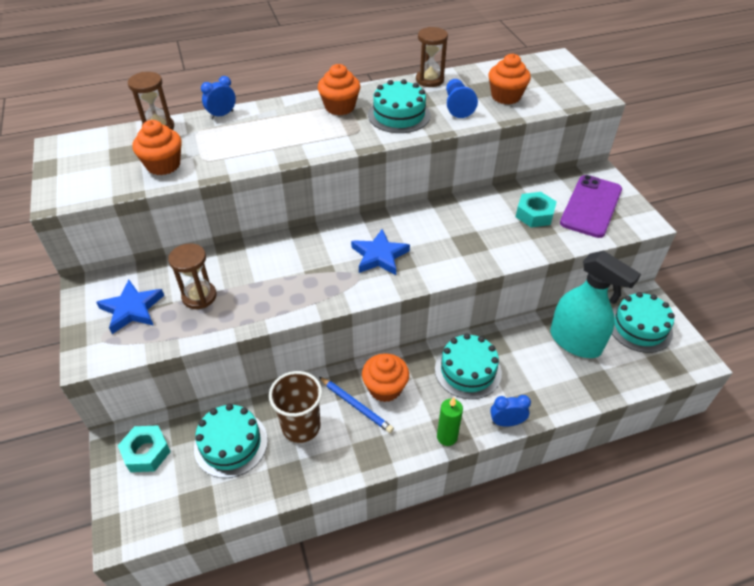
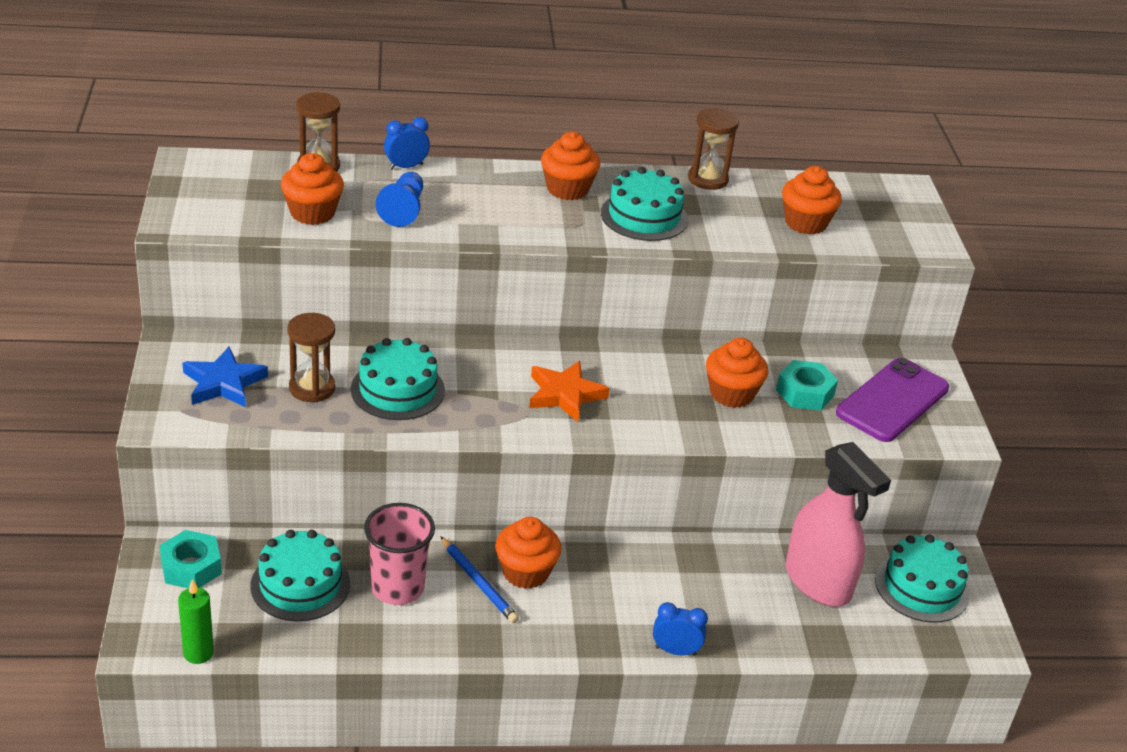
camera: 10 degrees right, 10 degrees down
brown cup [269,371,322,443] -> pink cup [364,503,435,605]
blue star [351,229,410,275] -> orange star [529,361,610,422]
turquoise cake [435,334,502,399] -> turquoise cake moved to [351,338,445,420]
green candle [437,397,463,446] -> green candle moved to [178,579,214,664]
blue pawn [446,79,478,118] -> blue pawn moved to [376,172,423,227]
turquoise spray bottle [550,251,641,358] -> pink spray bottle [785,442,891,607]
none -> orange cupcake [706,338,768,408]

